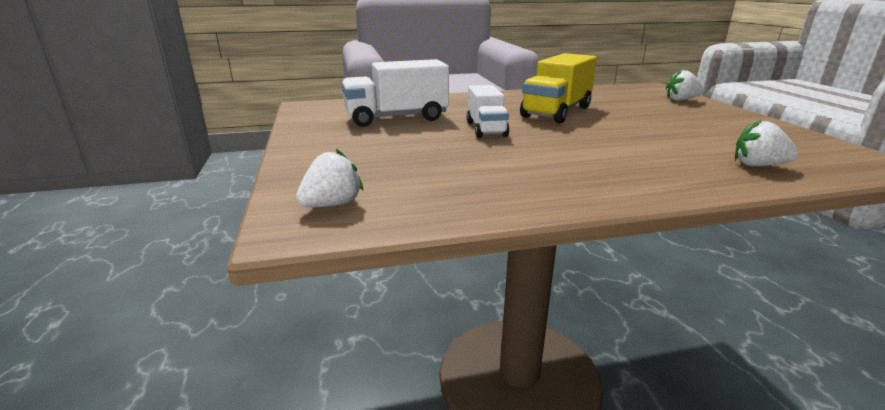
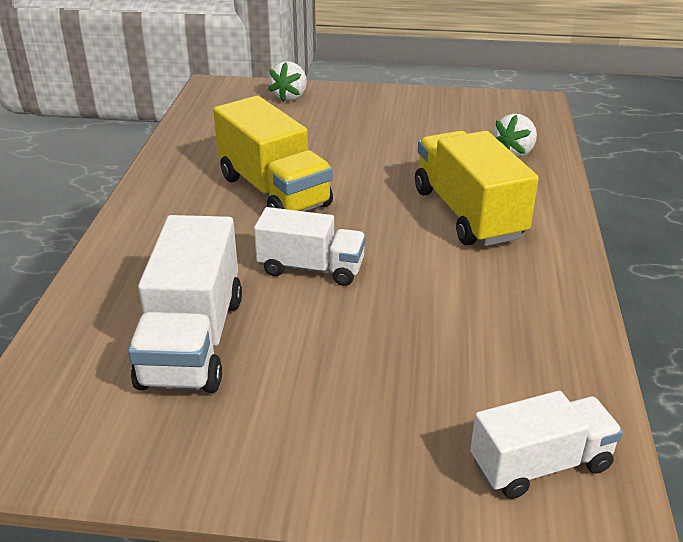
camera: 70 degrees left, 10 degrees up
white strawberry [296,149,363,207] -> white truck [470,391,623,499]
none -> yellow truck [415,131,539,246]

